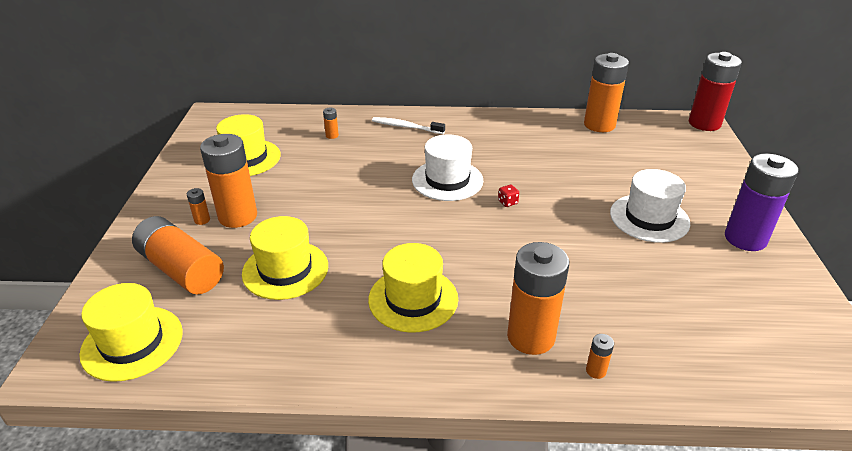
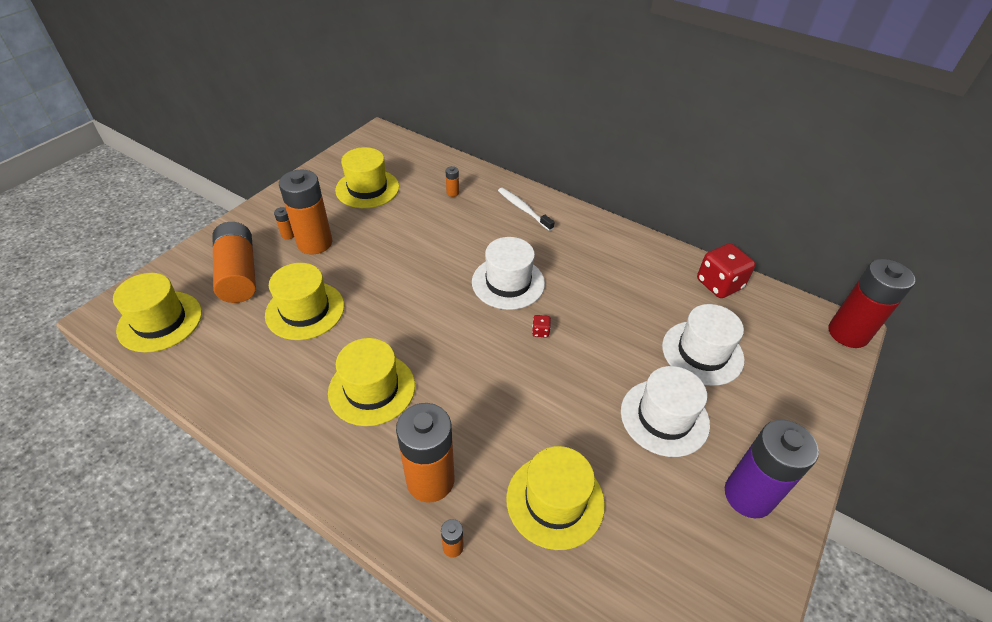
camera: 30 degrees right, 10 degrees up
orange battery [584,53,629,132] -> red dice [697,243,755,298]
none -> yellow hat [506,446,605,550]
none -> white hat [662,304,745,386]

